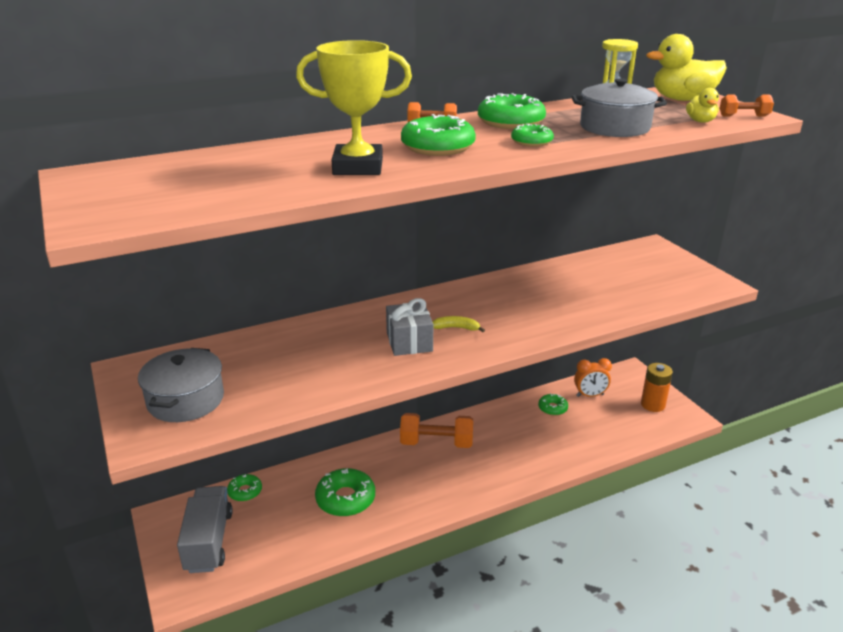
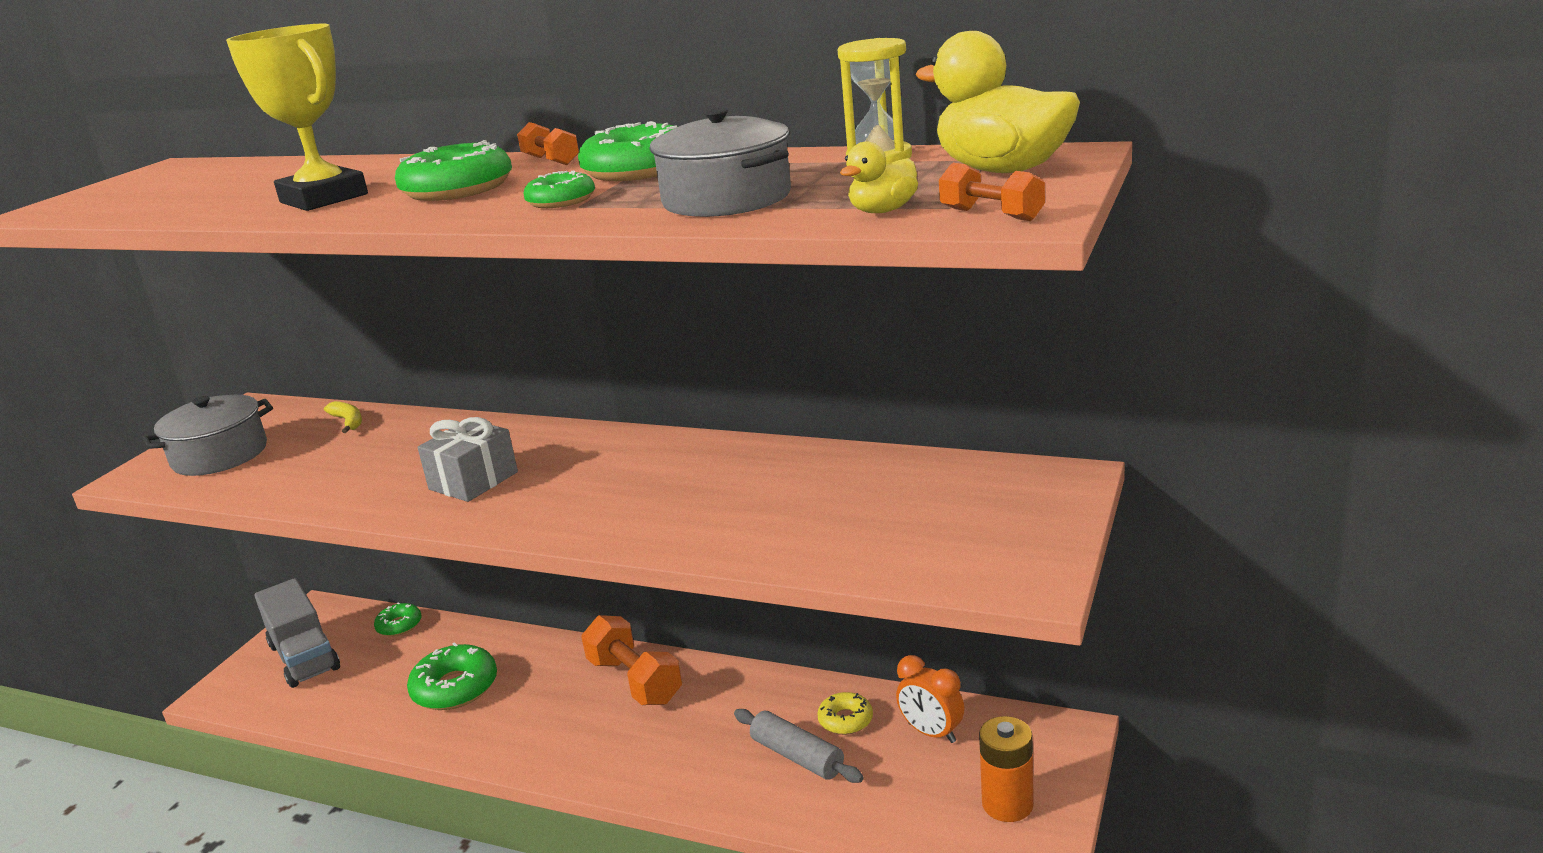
camera: 50 degrees right, 5 degrees down
grey truck [177,486,233,573] -> grey truck turned 105 degrees clockwise [254,578,340,688]
yellow banana [432,316,485,332] -> yellow banana moved to [324,401,362,433]
green donut [538,393,568,416] -> yellow donut [817,692,873,735]
none -> grey rolling pin [734,709,864,783]

